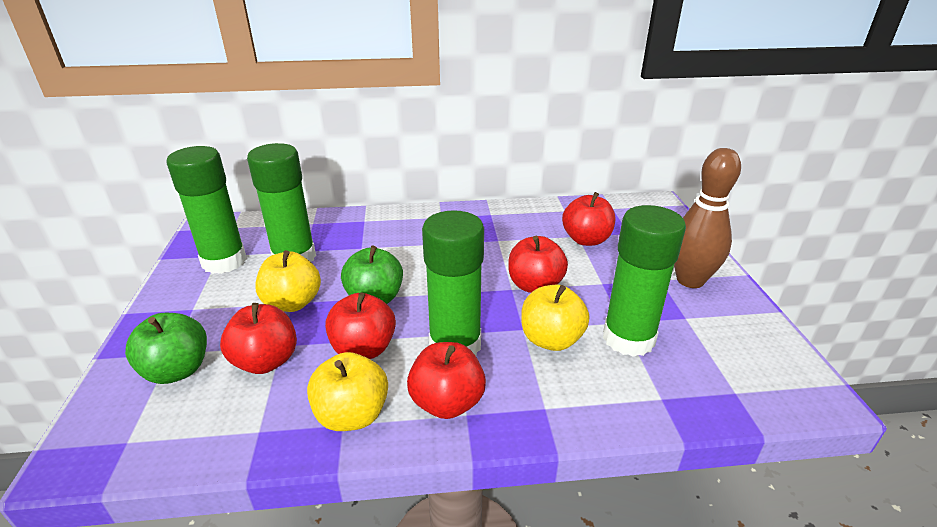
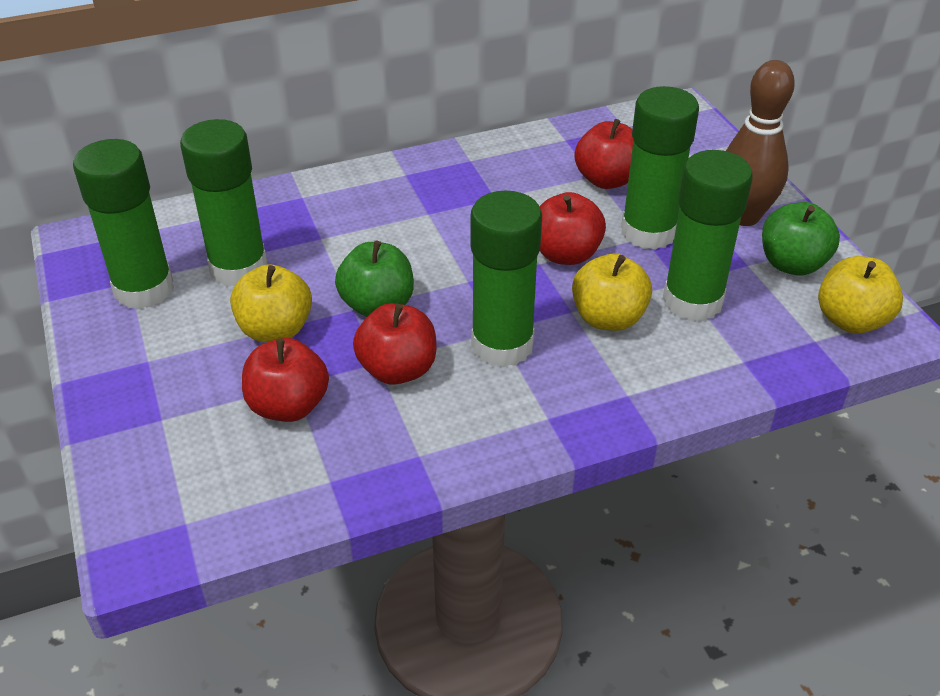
camera: 15 degrees left, 10 degrees up
green apple [125,313,207,384] -> green apple moved to [762,202,840,276]
yellow apple [307,352,388,431] -> yellow apple moved to [818,256,903,334]
red apple [407,342,486,419] -> none
none -> green glue stick [621,86,699,250]

